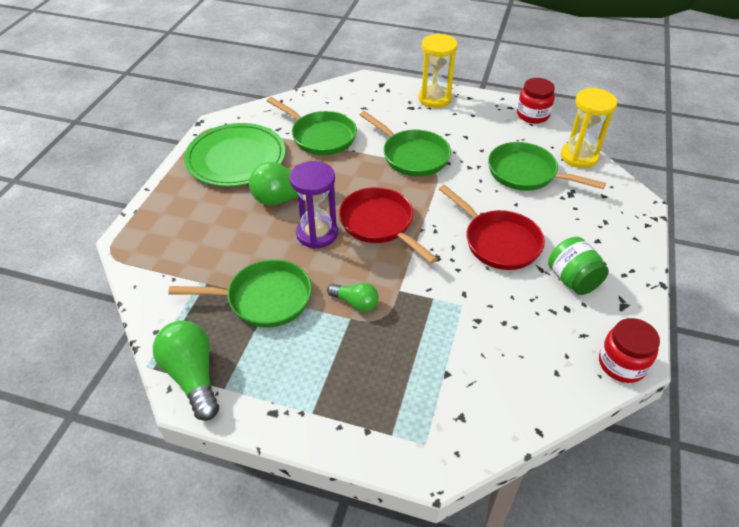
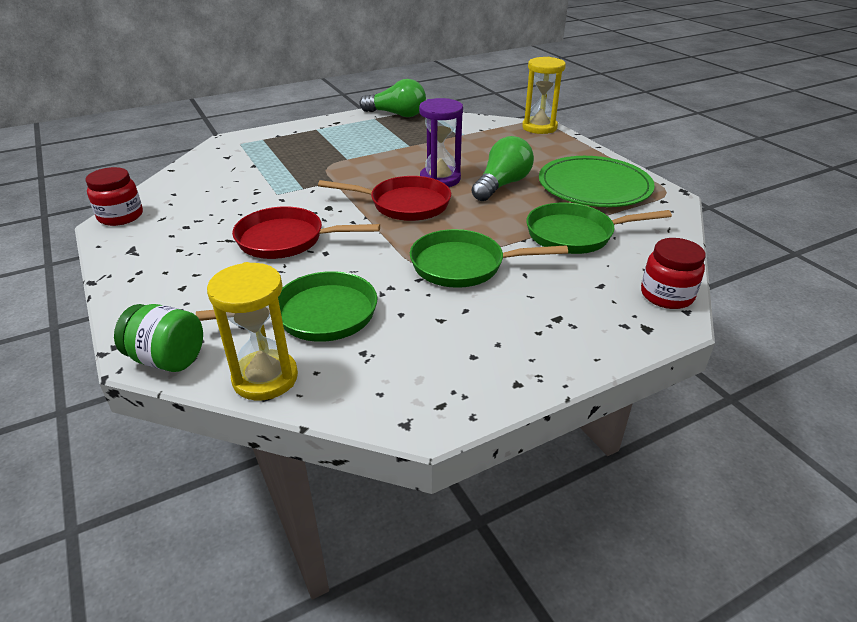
camera: 135 degrees right, 10 degrees down
green pan [168,259,312,328] -> none
green light bulb [327,283,379,312] -> none
yellow hourglass [418,33,458,108] -> yellow hourglass moved to [522,57,566,134]
red jar [517,78,555,124] -> red jar moved to [641,238,706,309]
green jar [548,237,609,295] -> green jar moved to [114,304,203,372]

